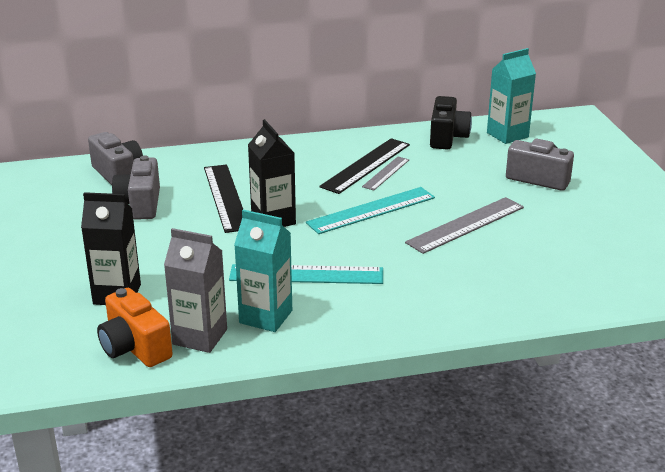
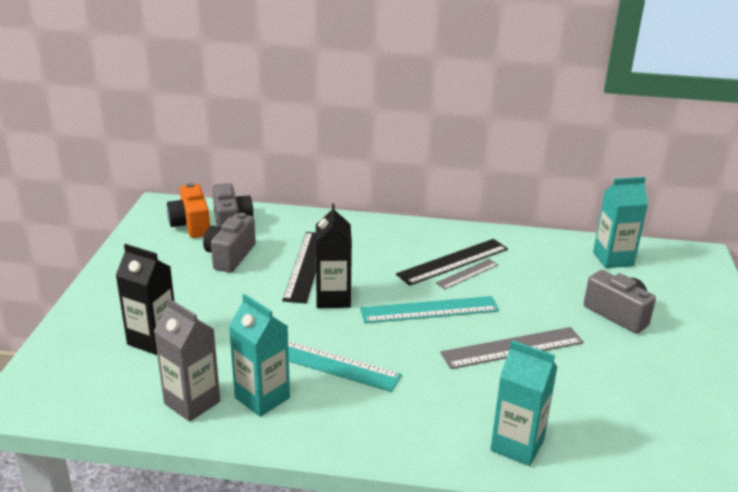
camera: 20 degrees right, 0 degrees up
orange camera [97,288,173,367] -> orange camera moved to [167,183,210,238]
black camera [430,96,472,150] -> none
none -> turquoise carton [490,340,557,466]

